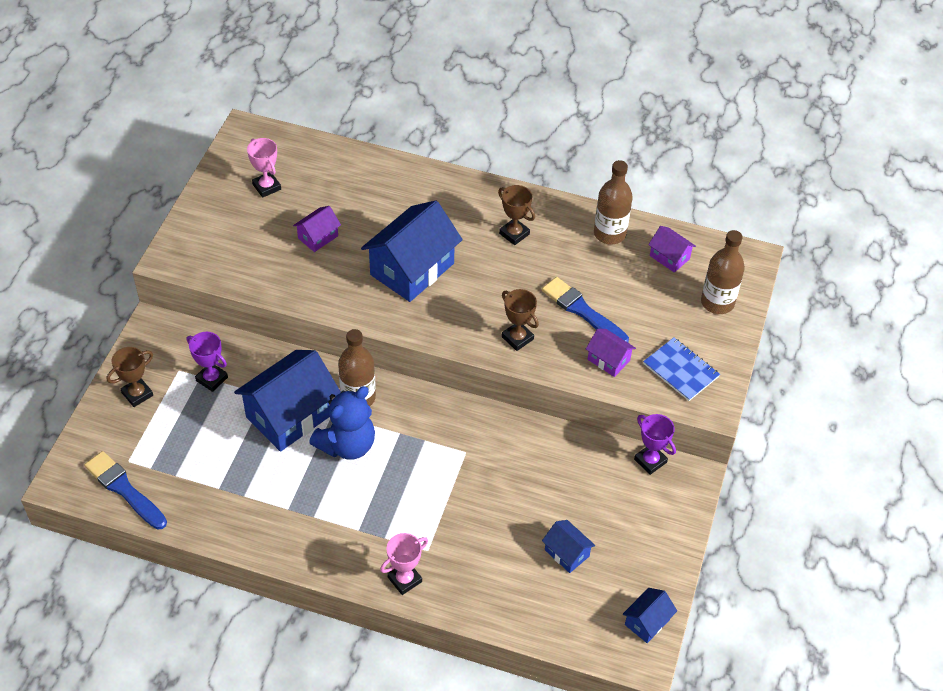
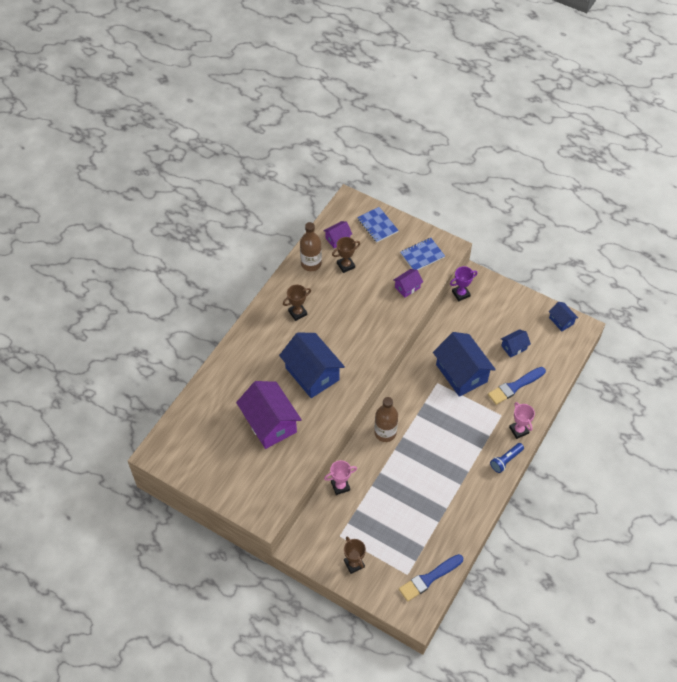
camera: 75 degrees left, 5 degrees up
purple trophy [187,332,228,392] -> none
blue house [234,350,341,452] -> blue house moved to [433,332,496,397]
pink trophy [247,138,281,198] -> pink trophy moved to [324,460,357,495]
purple house [293,206,341,252] -> purple house [236,381,302,449], size x2.08
blue teddy bear [309,386,375,460] -> none
brown trophy [502,289,539,351] -> brown trophy moved to [332,237,360,273]
blue brush [542,277,629,342] -> blue brush moved to [488,367,546,405]
brown bottle [701,230,745,314] -> blue notebook [357,207,399,243]
none -> blue flashlight [490,443,524,473]

